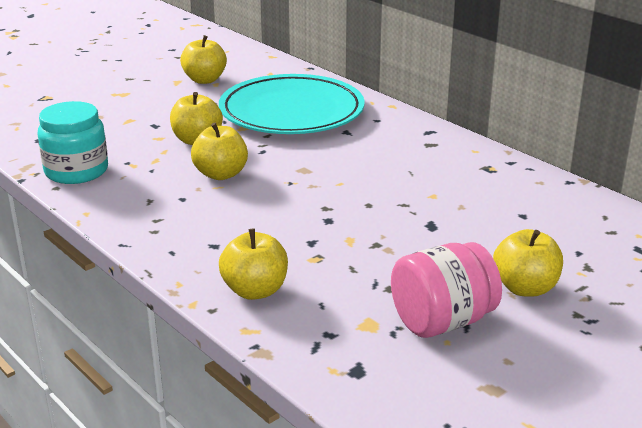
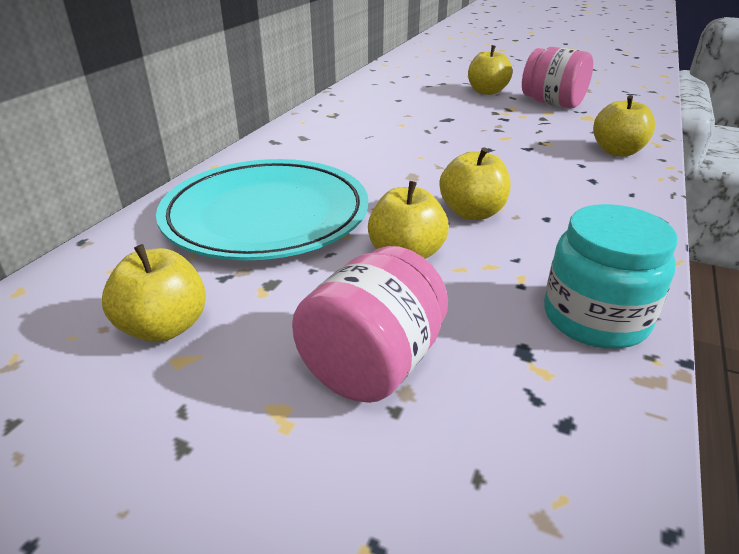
camera: 115 degrees left, 5 degrees up
none -> pink jar [292,246,448,403]

